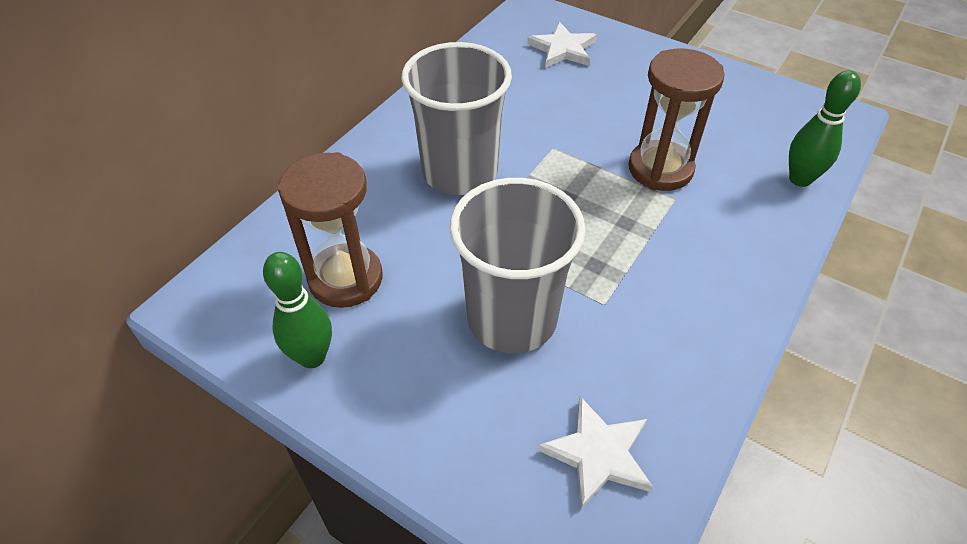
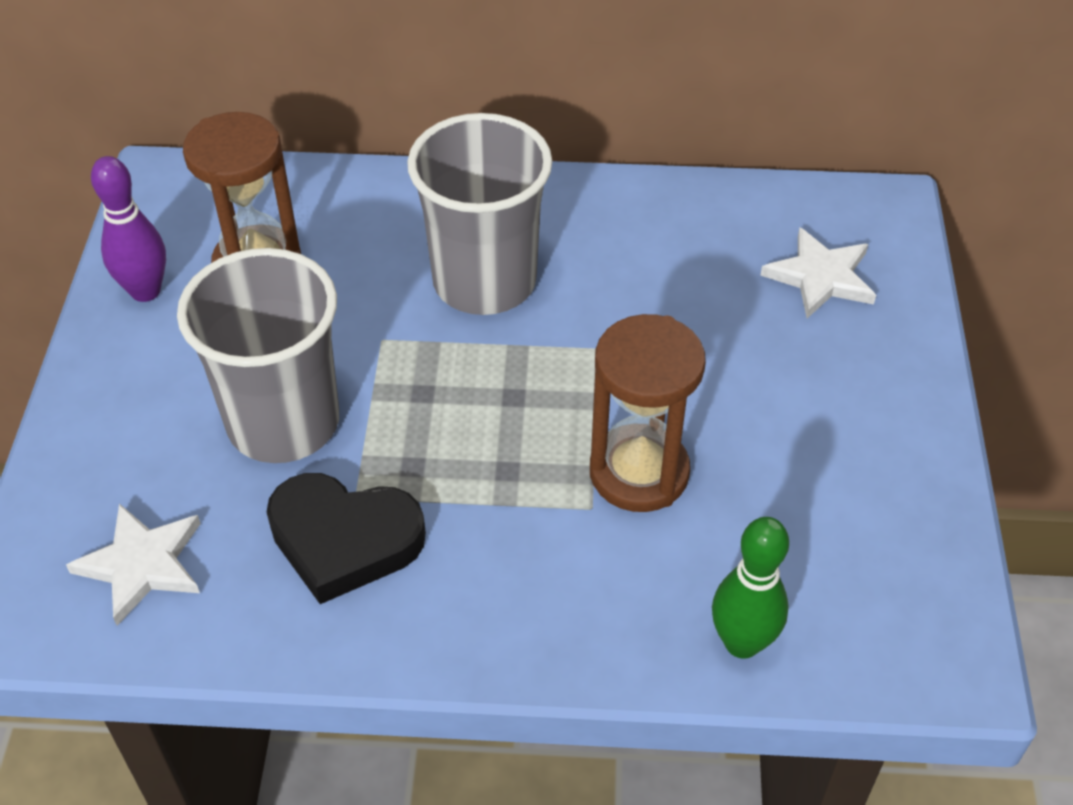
camera: 60 degrees right, 0 degrees up
green bowling pin [263,252,332,368] -> purple bowling pin [91,156,166,302]
none -> black heart [267,473,426,604]

